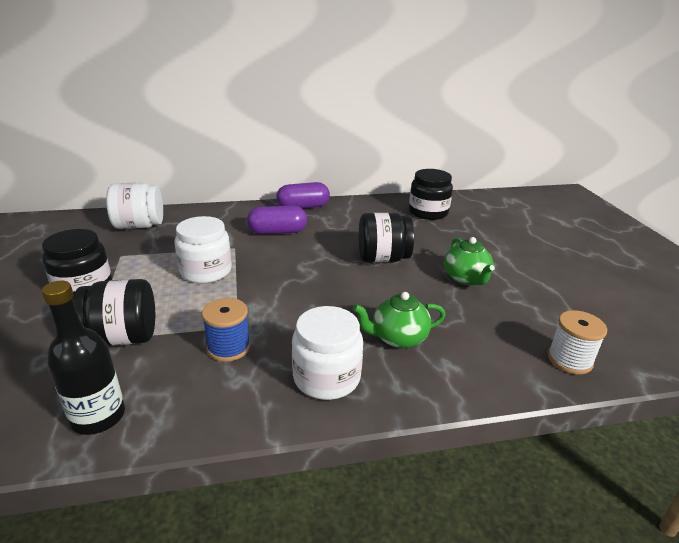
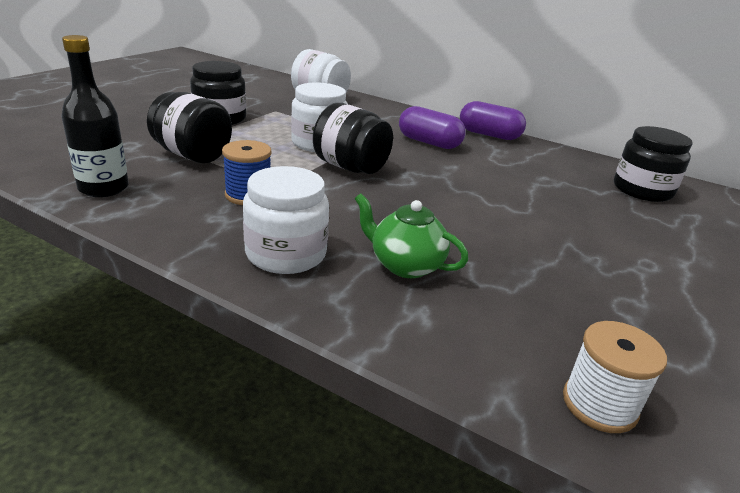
camera: 40 degrees right, 0 degrees up
black jar [359,213,414,263] -> black jar moved to [313,103,393,174]
green teapot [444,237,495,285] -> none

